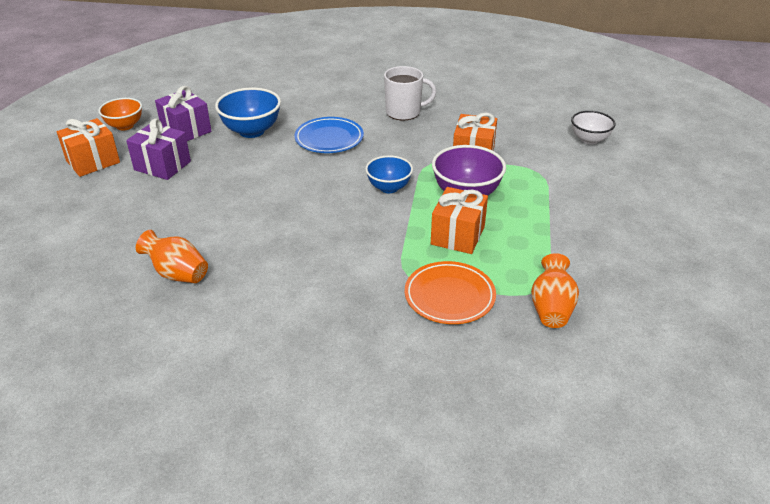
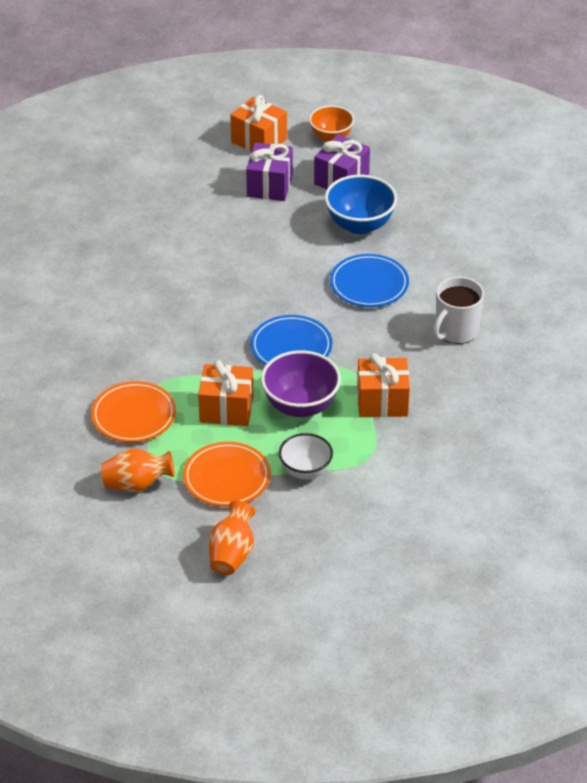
camera: 75 degrees right, 5 degrees up
orange vase [136,230,208,283] -> orange vase moved to [209,501,255,575]
blue bowl [365,155,413,193] -> blue plate [251,315,332,365]
white mug [384,66,436,120] -> white mug turned 60 degrees clockwise [433,277,484,344]
white bowl [571,111,616,145] -> white bowl moved to [279,433,333,479]
none -> orange plate [183,442,271,507]

